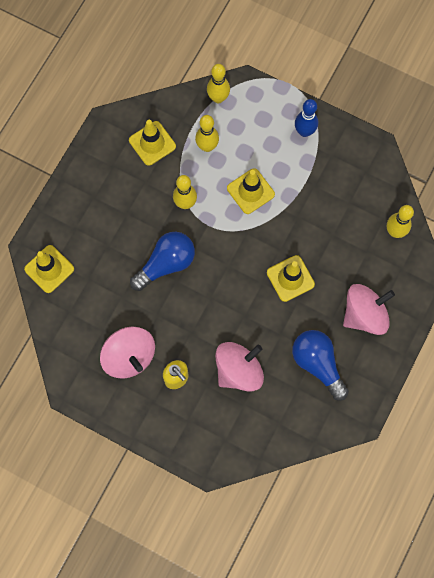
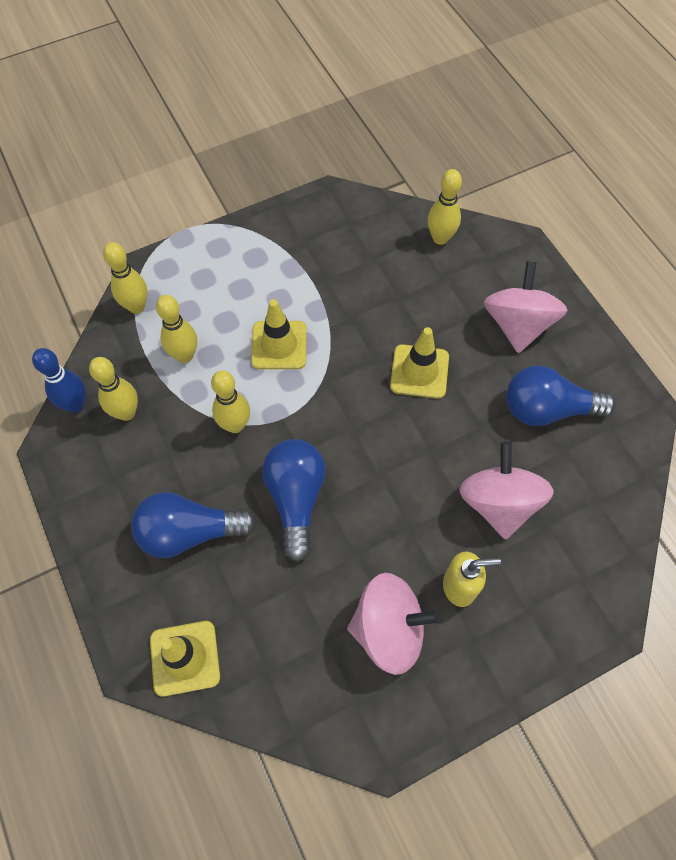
camera: 55 degrees left, 10 degrees down
yellow traffic cone [129,120,176,166] -> yellow bowling pin [89,357,138,421]
blue bowling pin [295,99,318,137] -> blue bowling pin moved to [32,348,86,413]
none -> blue light bulb [131,492,257,558]

